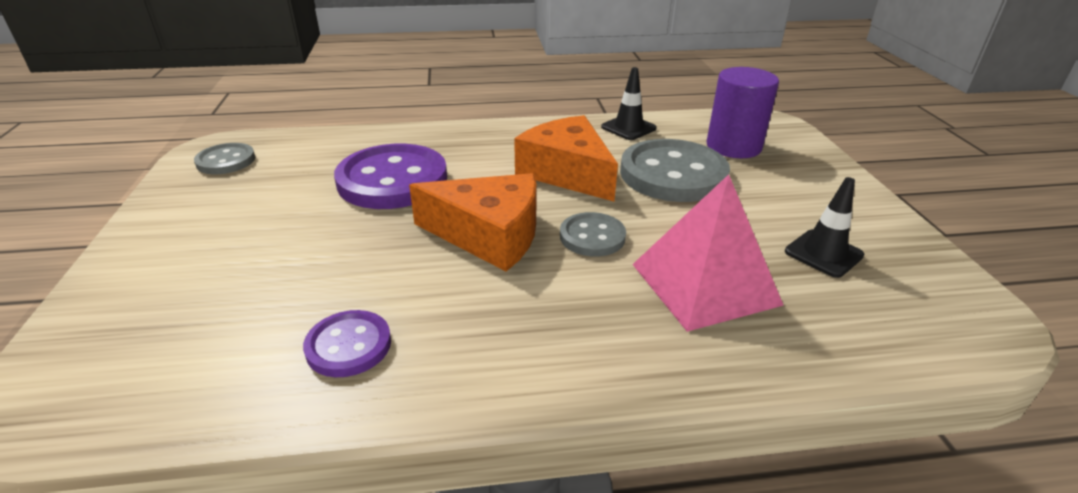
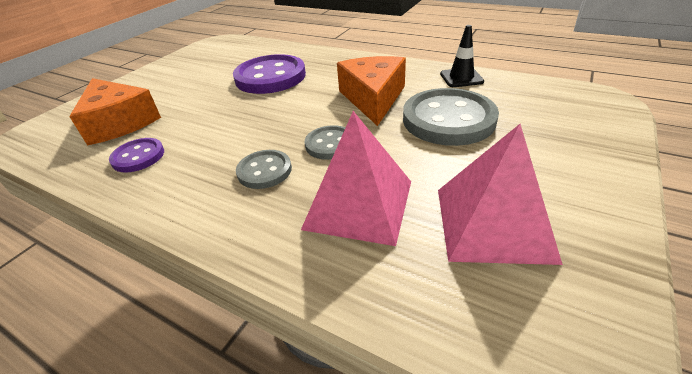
camera: 40 degrees right, 5 degrees up
grey button [194,143,255,174] -> grey button moved to [236,150,292,189]
orange cheese [409,173,537,272] -> orange cheese moved to [69,78,161,146]
purple cylinder [706,67,779,158] -> none
black traffic cone [785,177,865,278] -> pink pyramid [438,124,563,265]

